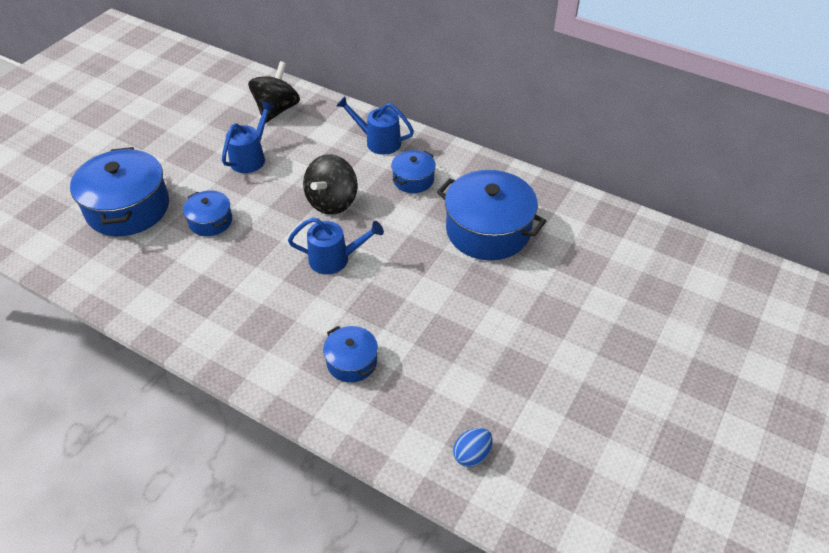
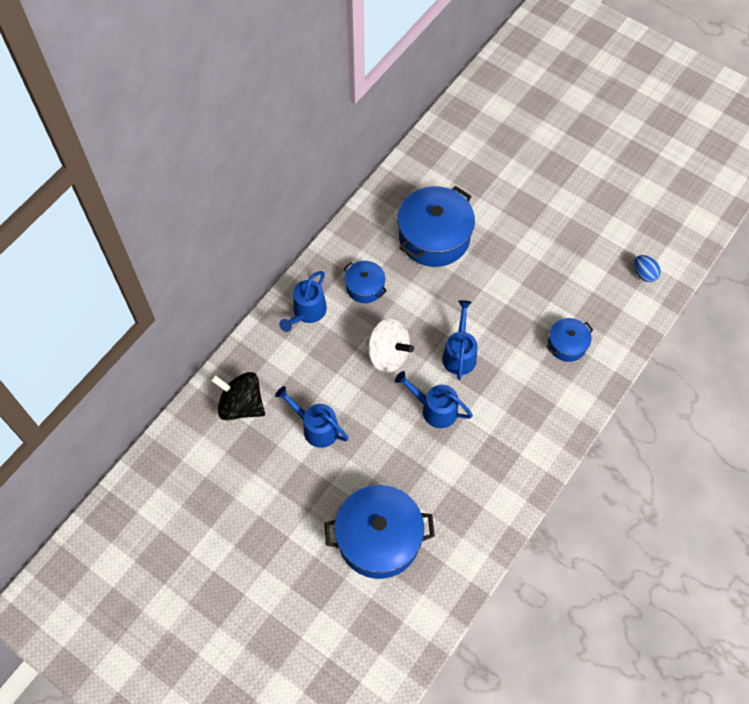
camera: 85 degrees left, 15 degrees up
blue pot [183,190,232,236] -> none
black spinning top [303,154,358,215] -> white spinning top [365,318,414,373]
none -> blue watering can [395,371,473,428]

